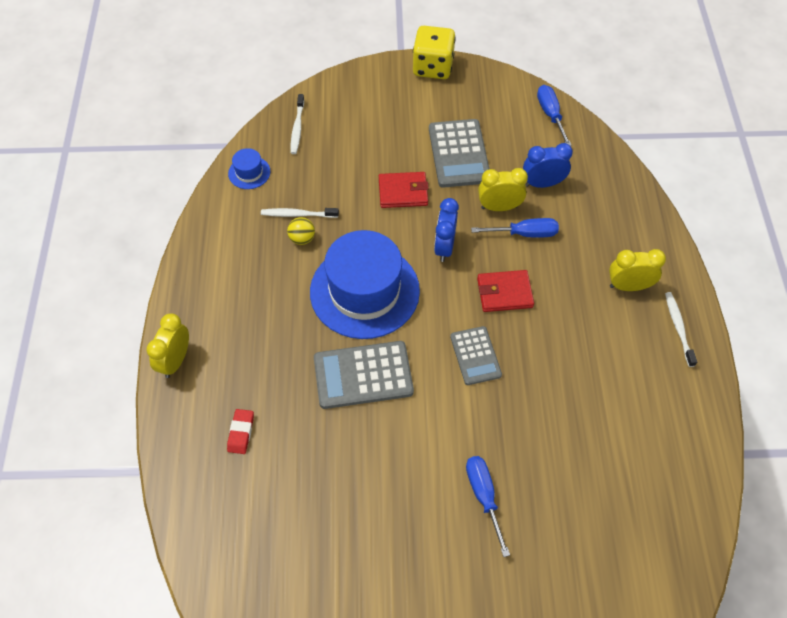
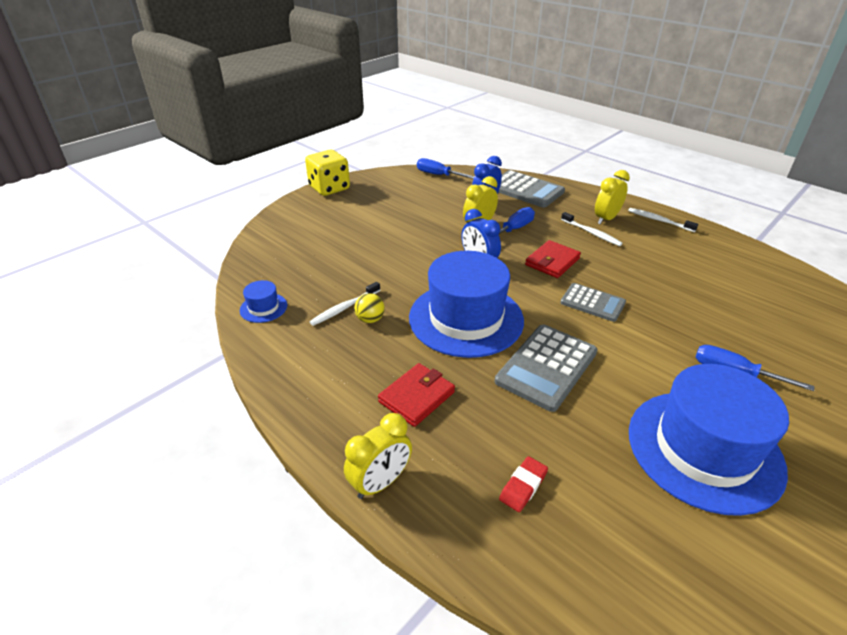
camera: 45 degrees left, 20 degrees down
yellow clock [146,313,189,378] -> yellow clock turned 105 degrees counterclockwise [344,413,412,499]
red eraser [227,409,254,454] -> red eraser turned 75 degrees clockwise [499,456,548,512]
white toothbrush [291,94,304,154] -> white toothbrush moved to [561,212,623,246]
red wallet [379,172,429,208] -> red wallet moved to [378,363,455,427]
grey calculator [429,119,490,188] -> grey calculator moved to [498,170,565,208]
none -> blue hat [629,364,789,516]

